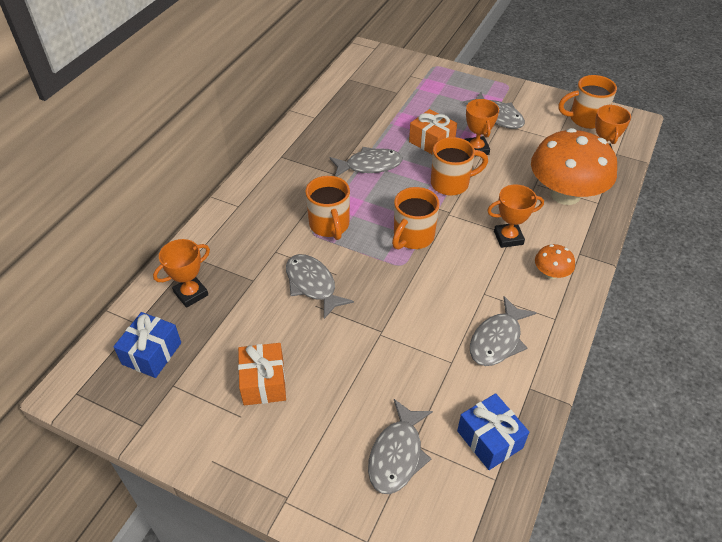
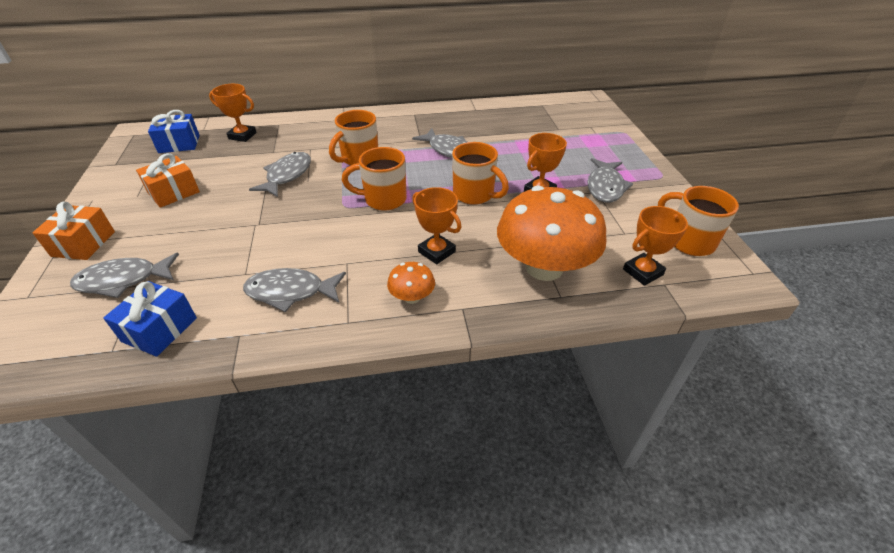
camera: 55 degrees right, 5 degrees down
orange gift [409,109,457,155] -> orange gift moved to [32,202,115,260]

